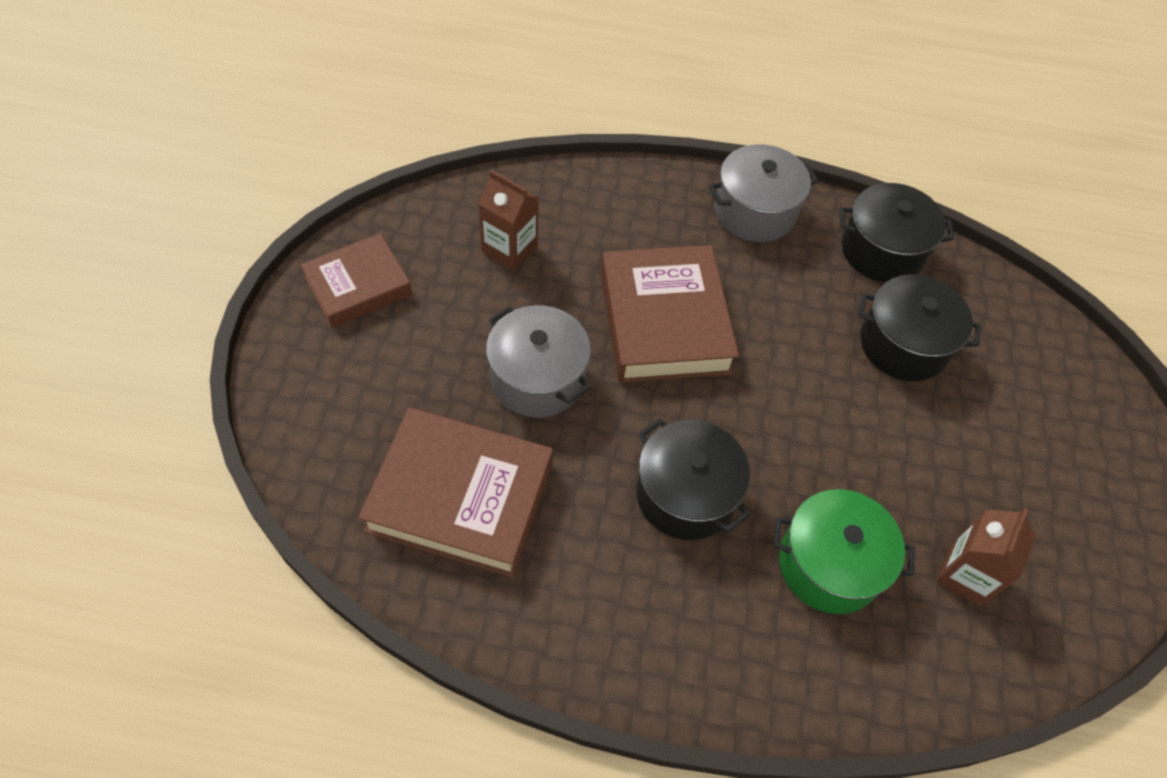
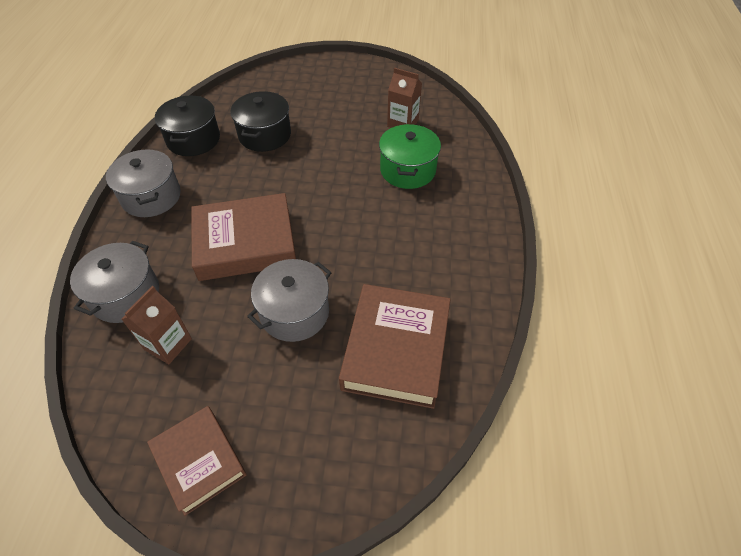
camera: 90 degrees left, 5 degrees down
black pot [636,418,750,540] -> none
none -> grey pot [70,241,159,323]

